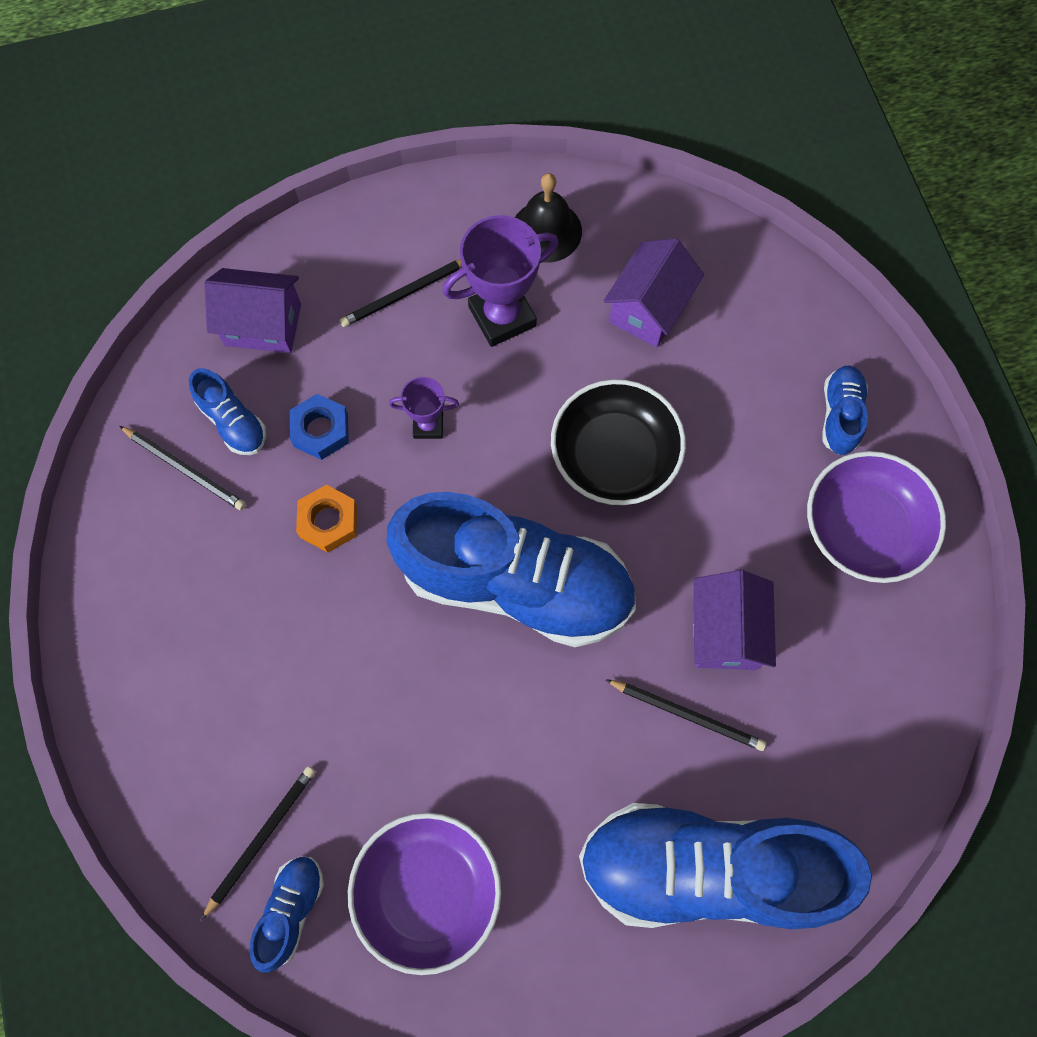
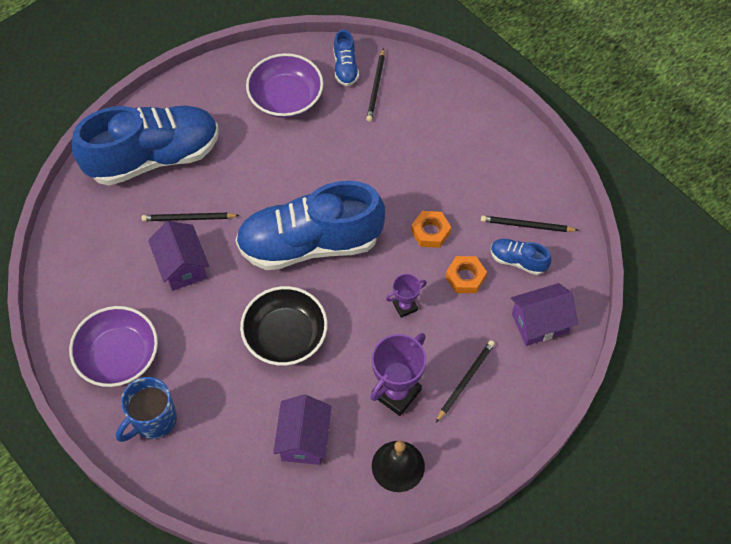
camera: 155 degrees right, 10 degrees down
blue nut [290,394,349,460] -> orange nut [445,256,487,293]
blue shoe [822,366,868,455] -> blue mug [116,377,177,442]

